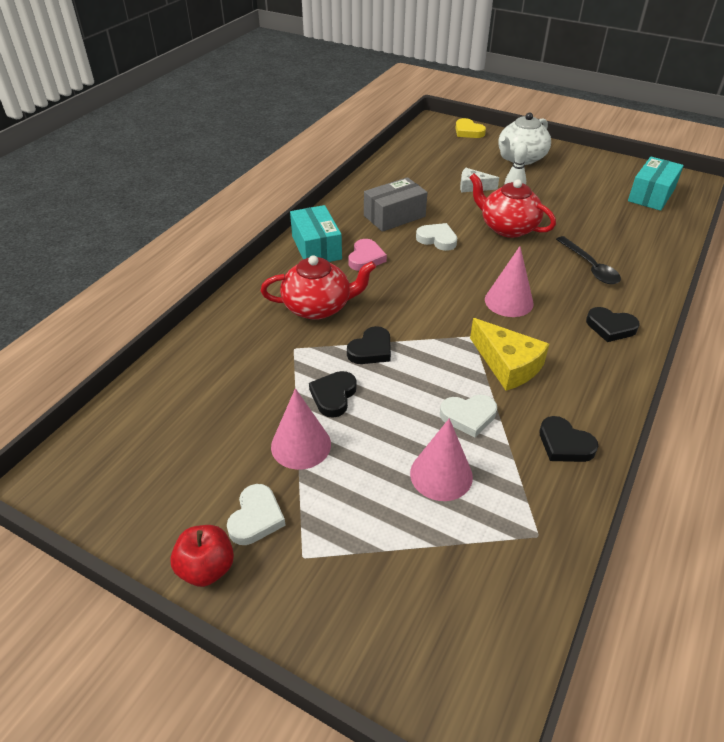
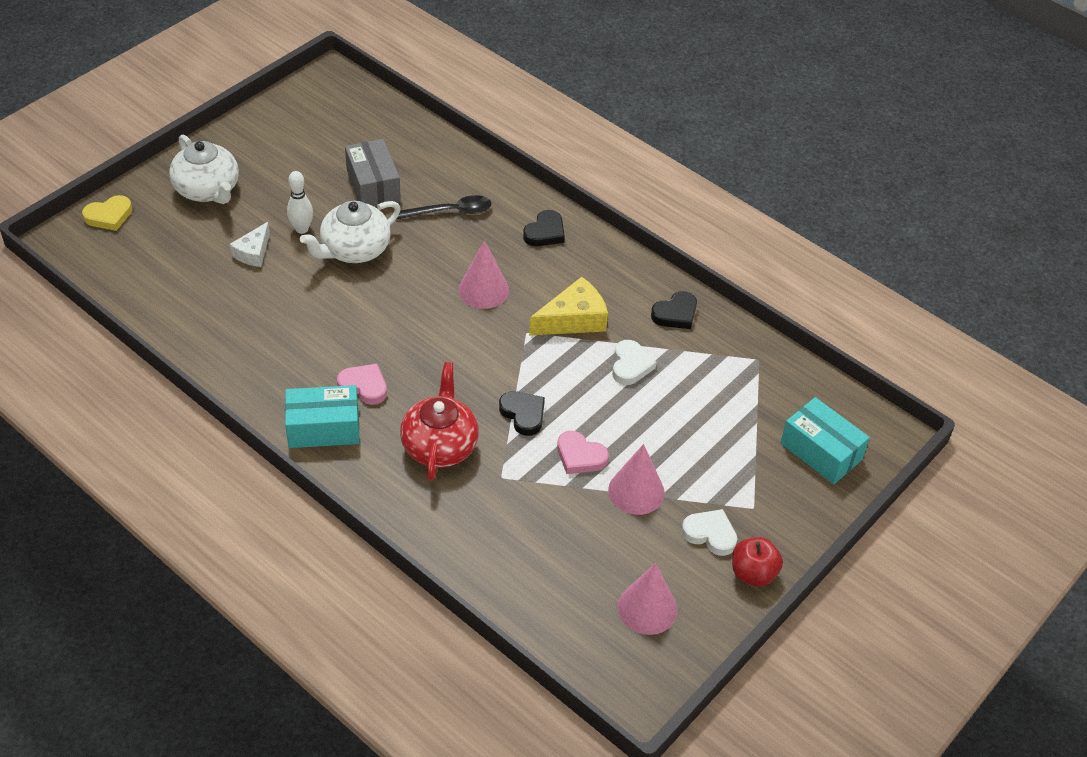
camera: 80 degrees left, 5 degrees up
black heart [309,371,357,417] -> pink heart [557,431,609,474]
grey box [364,177,428,232] -> grey box moved to [345,139,401,207]
pink cone [410,418,473,501] -> pink cone moved to [618,563,677,635]
white heart [416,223,457,251] -> none
red teapot [469,173,556,238] -> white teapot [300,201,400,263]
turquoise box [628,157,684,211] -> turquoise box moved to [780,397,870,484]

